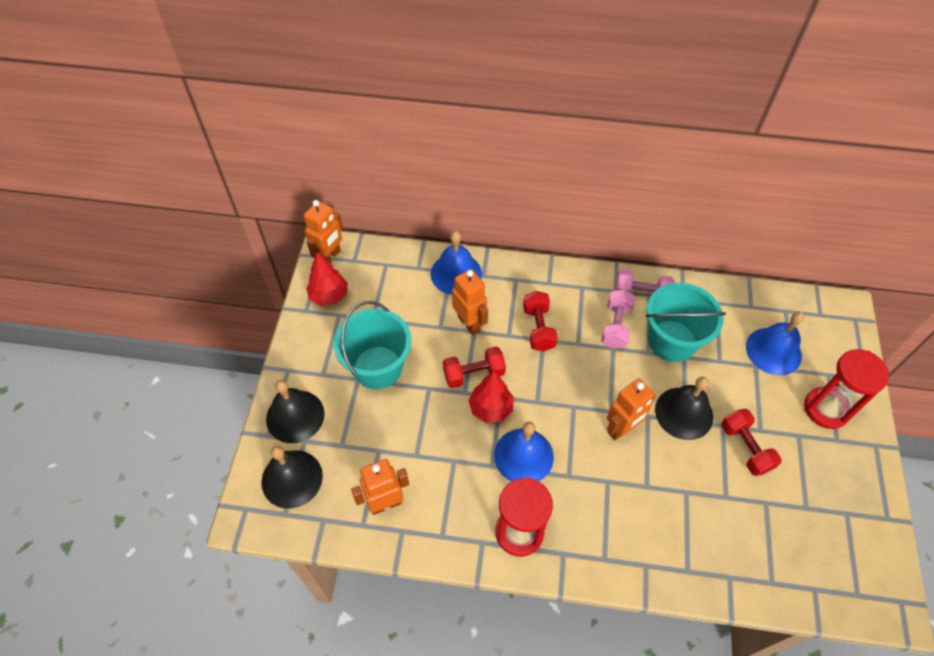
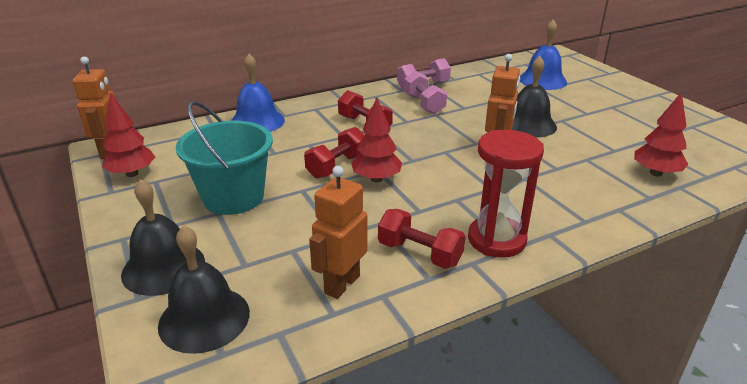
camera: 35 degrees left, 25 degrees down
orange robot [452,269,488,335] -> none
blue bell [494,422,554,481] -> none
turquoise bucket [646,283,726,362] -> none
red dumbbell [721,409,782,476] -> red dumbbell moved to [378,209,466,269]
red hourglass [804,349,889,429] -> none
none -> red tree [634,92,688,177]

